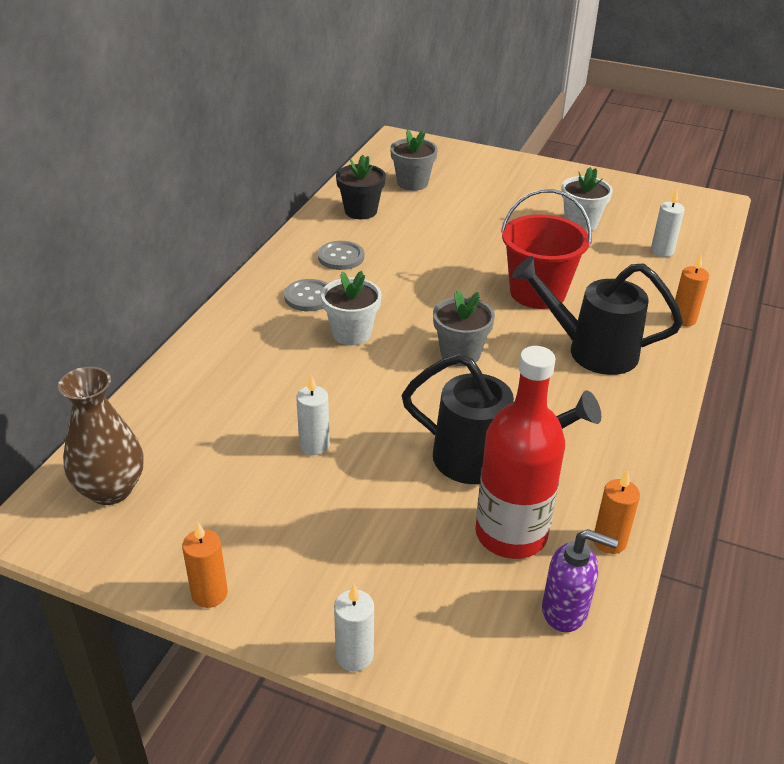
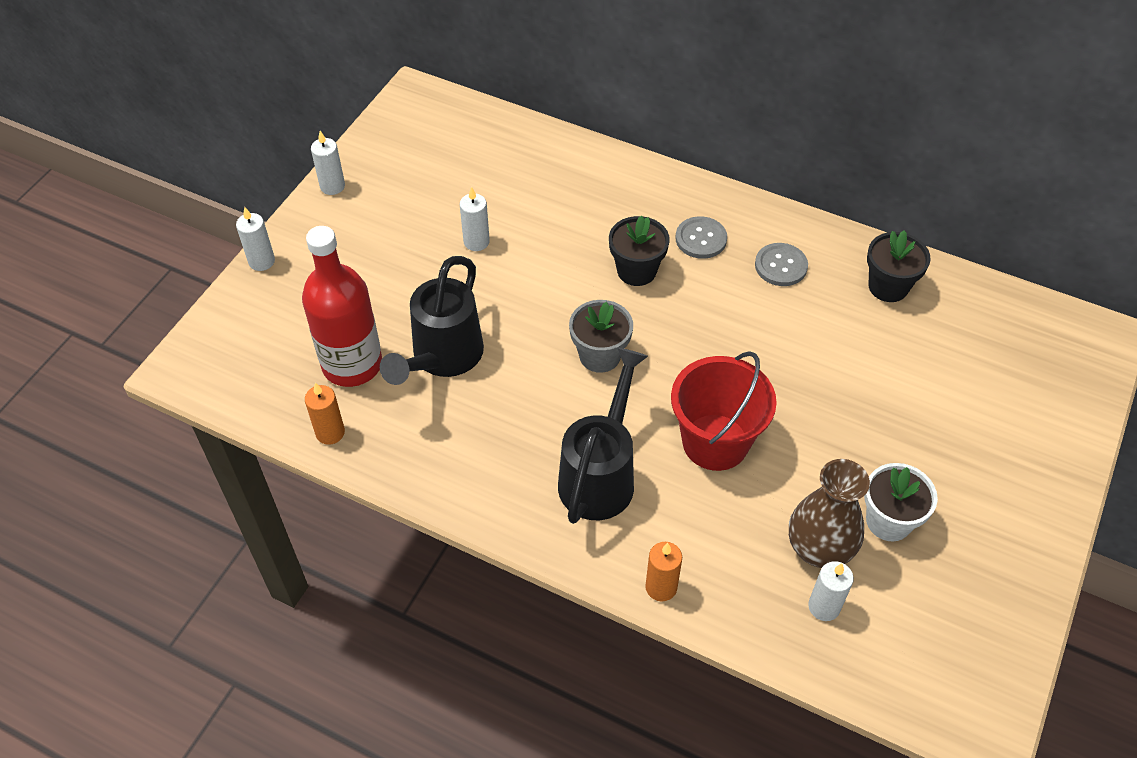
camera: 95 degrees right, 15 degrees up
brown vase [58,367,143,505] -> brown vase moved to [789,459,870,568]
orange candle [182,521,228,608] -> white candle [311,131,345,195]
white flower pot [321,271,382,345] -> black flower pot [609,215,670,286]
grey flower pot [390,130,438,191] -> none
purple soap dispenser [542,529,618,632] -> none

